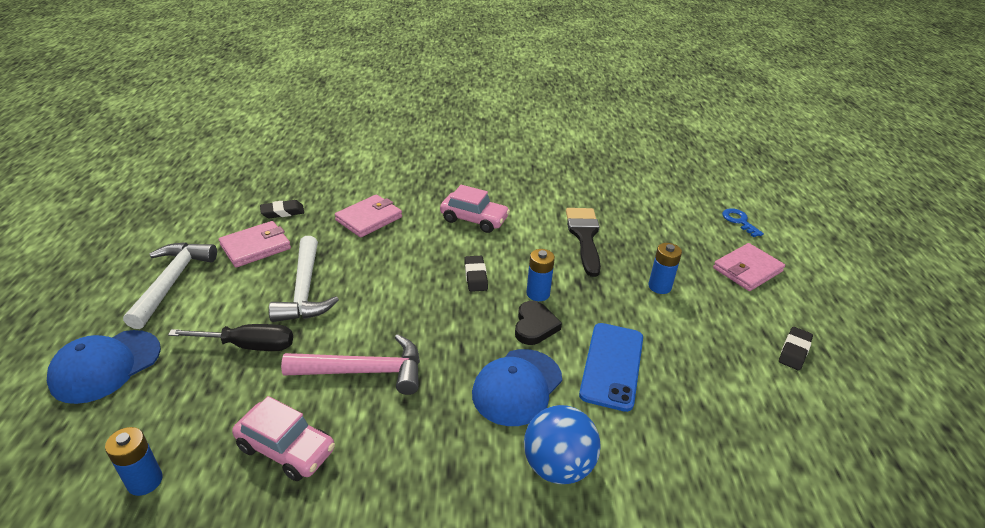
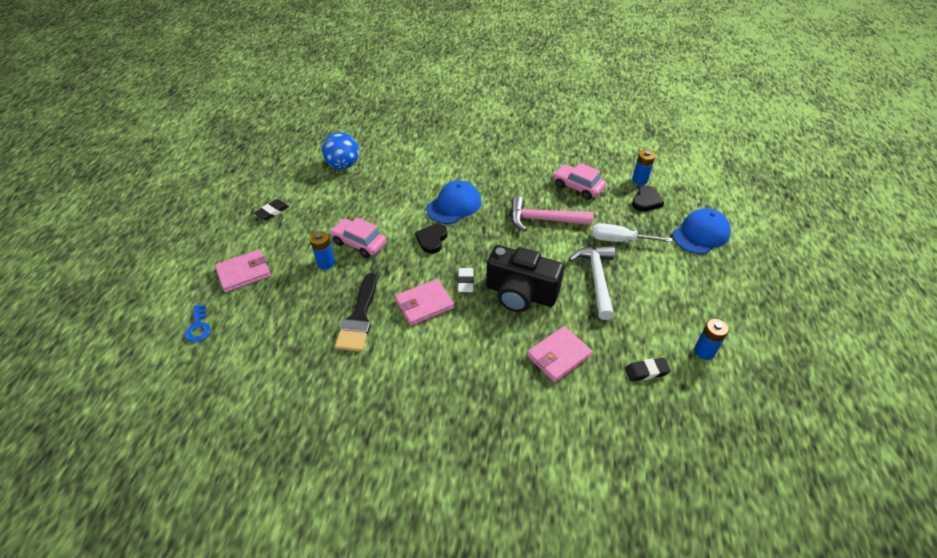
camera: 170 degrees left, 10 degrees up
white hammer [123,242,217,329] -> none
black screwdriver [168,324,293,351] -> white screwdriver [592,223,673,242]
pink wallet [219,221,291,268] -> pink wallet moved to [395,279,454,326]
pink car [440,185,510,233] -> pink car moved to [330,217,387,258]
black eraser [464,256,488,292] -> white eraser [458,268,474,292]
blue ball [524,405,601,484] -> blue ball moved to [322,132,359,169]
blue battery [526,249,555,301] -> blue battery moved to [694,319,729,360]
blue phone [579,323,643,412] -> none
none -> black camera [486,245,564,312]
none -> black heart [632,185,664,212]

